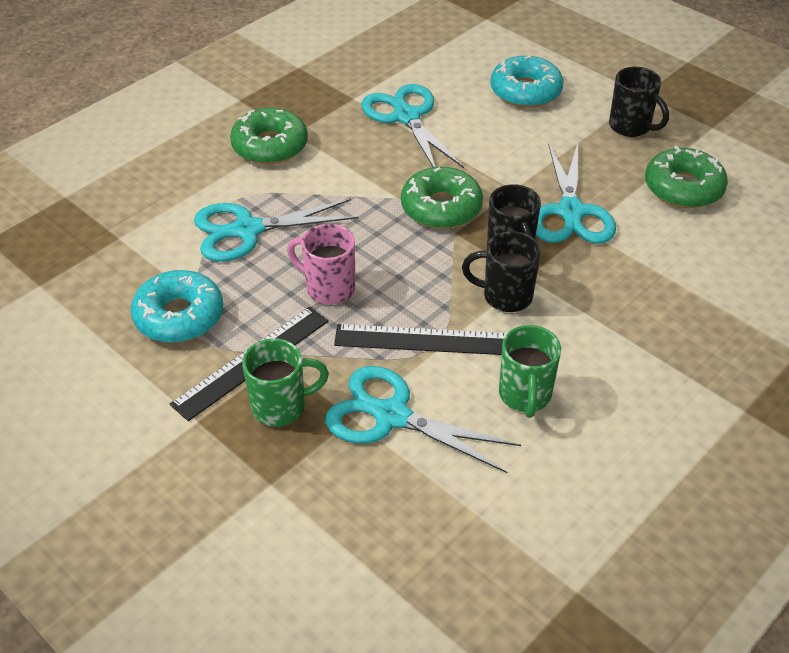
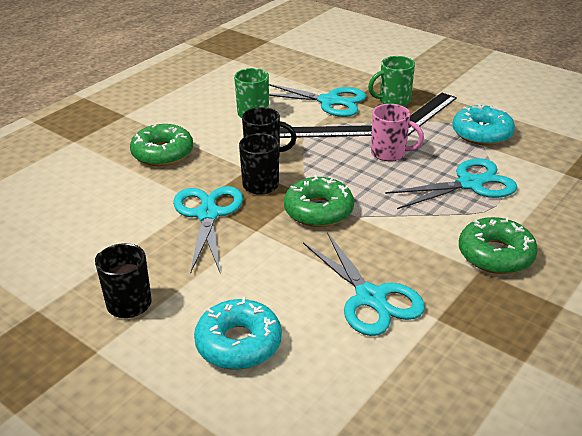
camera: 175 degrees right, 10 degrees down
green donut [645,146,728,208] -> green donut moved to [130,124,193,166]

